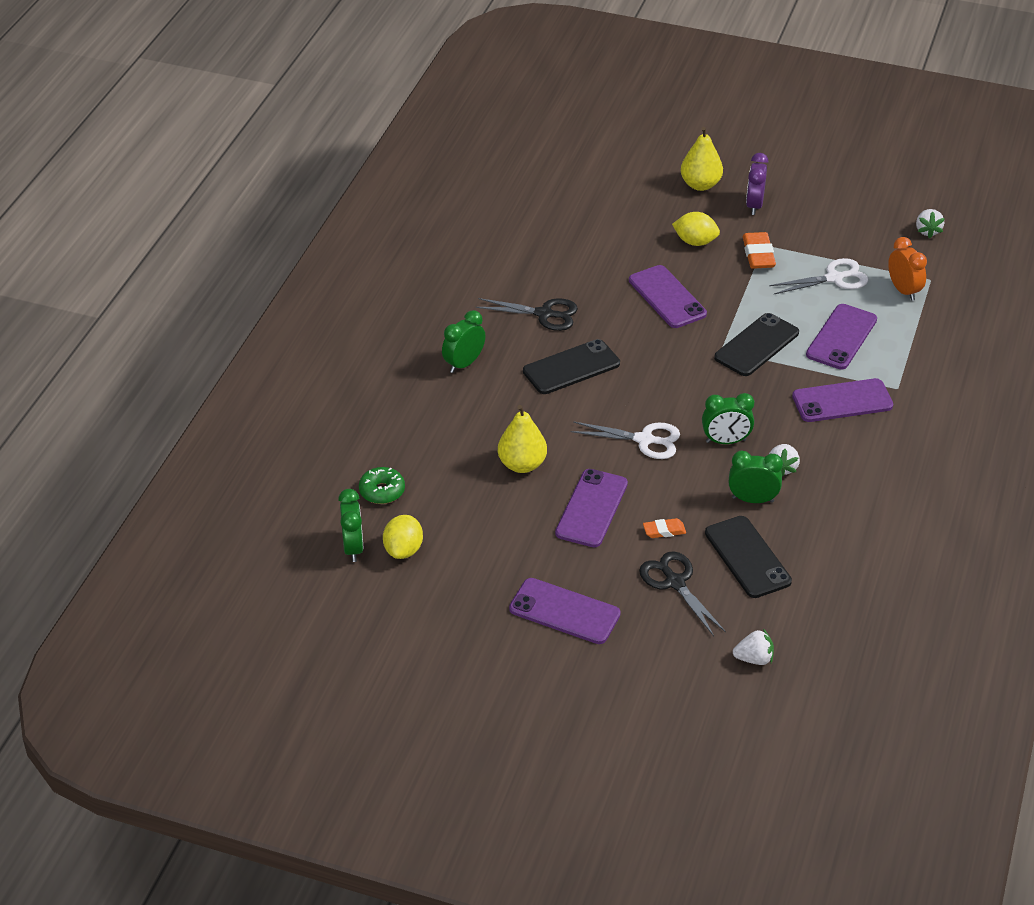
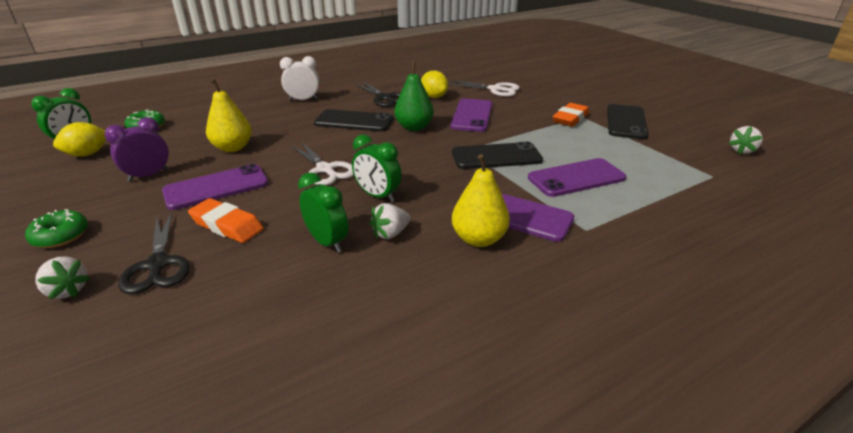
camera: 40 degrees right, 10 degrees down
green clock [442,310,485,373] -> white clock [280,56,319,101]
purple phone [509,578,621,644] -> green donut [25,209,88,248]
black scissors [639,551,726,636] -> black scissors turned 150 degrees clockwise [118,212,190,294]
orange eraser [643,518,686,538] -> orange eraser [188,198,264,243], size x1.67
yellow lemon [672,212,720,246] -> yellow lemon moved to [421,71,448,98]
yellow pear [681,127,723,191] -> yellow pear moved to [452,154,510,247]
black phone [705,516,792,598] -> black phone moved to [607,104,649,139]
white strawberry [733,629,774,665] -> white strawberry moved to [35,256,90,299]
purple clock [746,153,768,215] -> purple clock moved to [104,117,169,182]
white scissors [769,258,868,294] -> white scissors moved to [448,80,520,97]
orange clock [888,237,927,301] -> none
none -> green pear [394,62,434,131]

